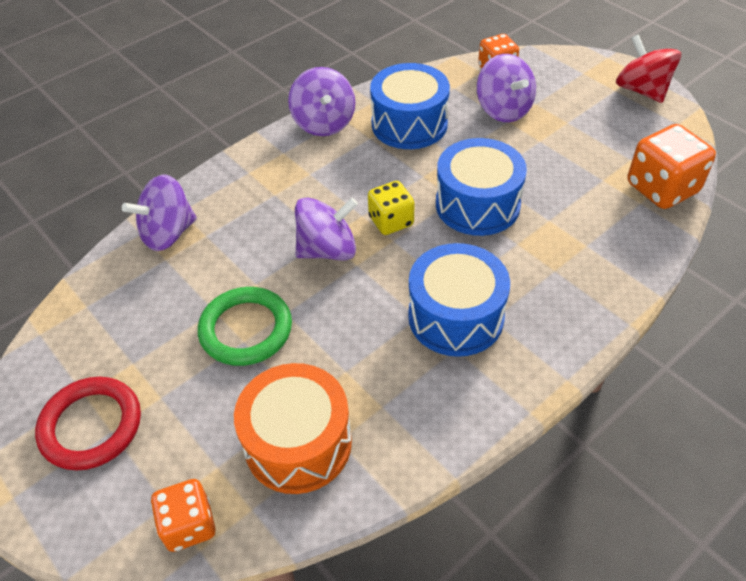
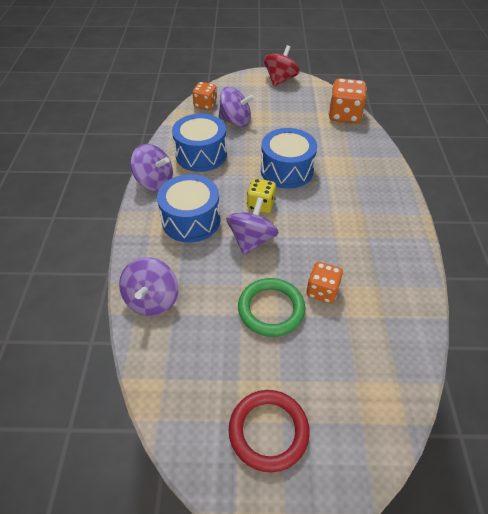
camera: 50 degrees left, 0 degrees up
orange dice [151,479,215,552] -> orange dice moved to [306,262,343,303]
orange drum [234,363,352,494] -> none
blue drum [408,243,510,357] -> blue drum moved to [157,174,221,243]
red spinning top [616,34,681,103] -> red spinning top turned 105 degrees clockwise [264,45,300,86]

